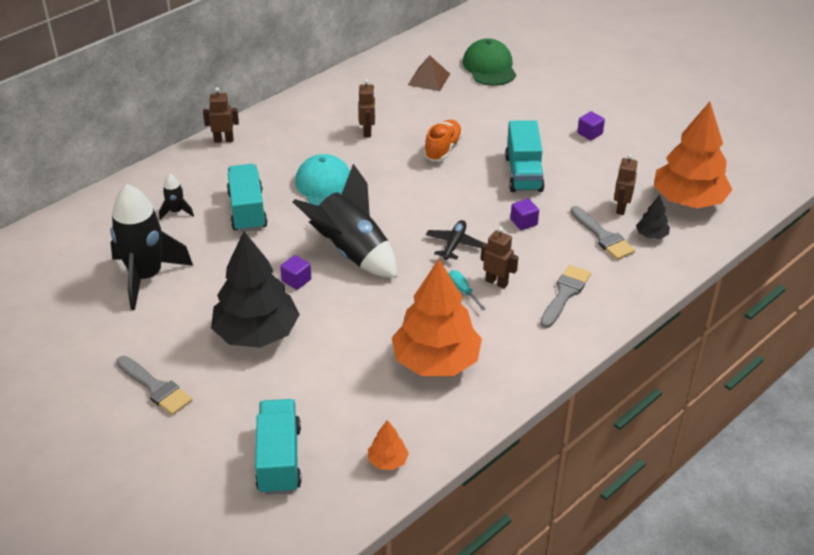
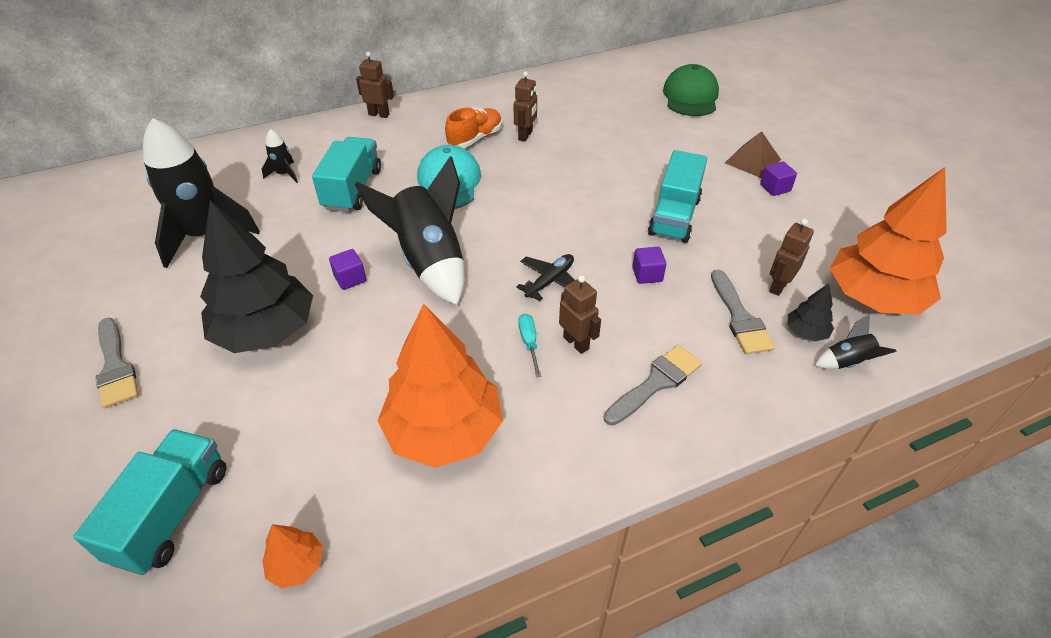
camera: 20 degrees right, 5 degrees up
brown pyramid [408,55,450,91] -> brown pyramid moved to [725,131,781,178]
orange shoe [424,120,463,161] -> orange shoe moved to [445,108,502,148]
none -> black rocket [814,314,897,369]

